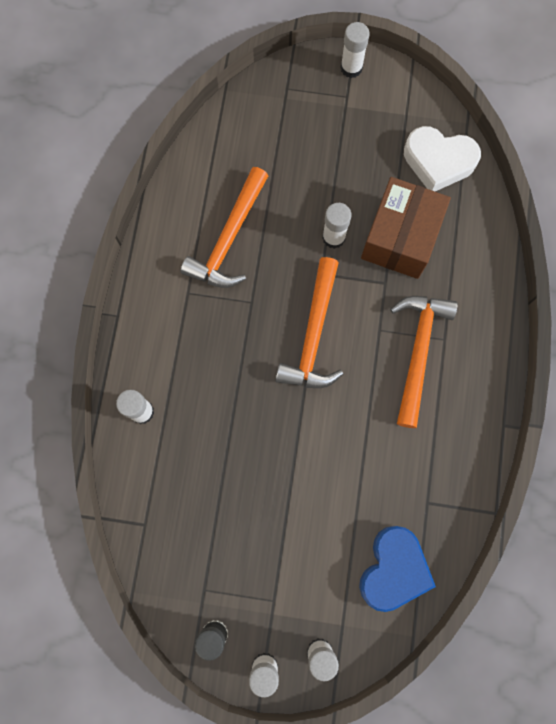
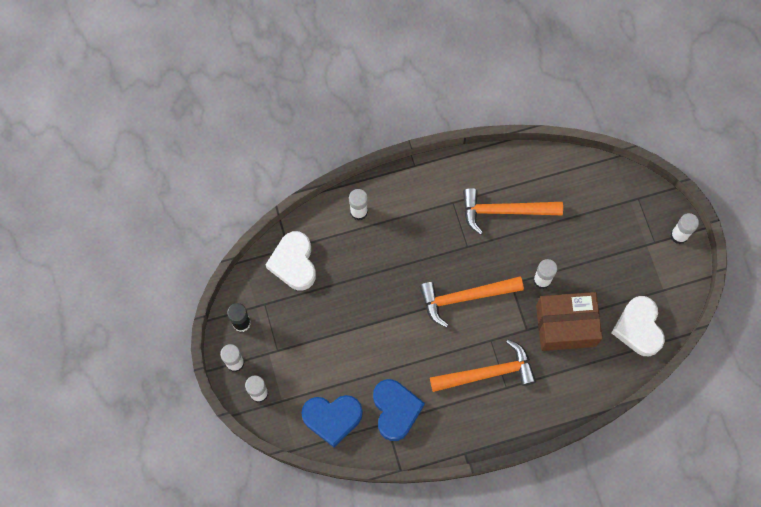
camera: 65 degrees right, 5 degrees down
none -> white heart [266,231,316,290]
none -> blue heart [373,379,425,441]

